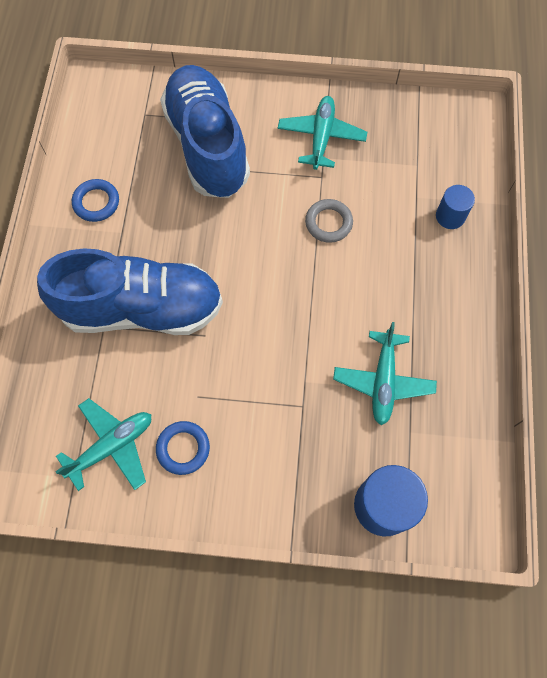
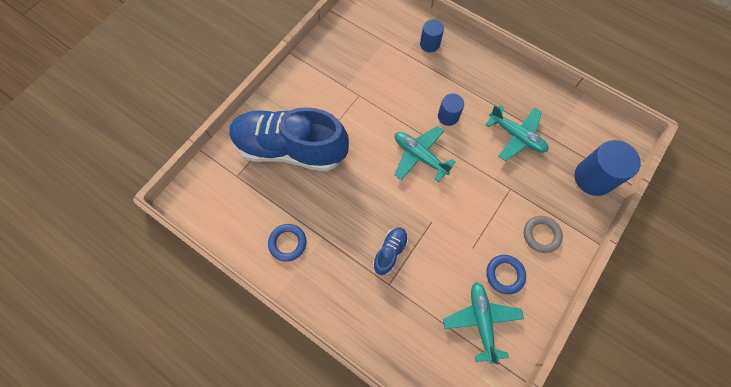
camera: 60 degrees left, 0 degrees up
blue shoe [37,248,223,335] -> blue shoe [373,227,408,275], size x0.41
turquoise plane [278,96,367,170] -> turquoise plane moved to [394,126,456,182]
grey ring [305,199,353,243] -> grey ring moved to [524,216,563,253]
none -> blue cylinder [438,93,464,126]

